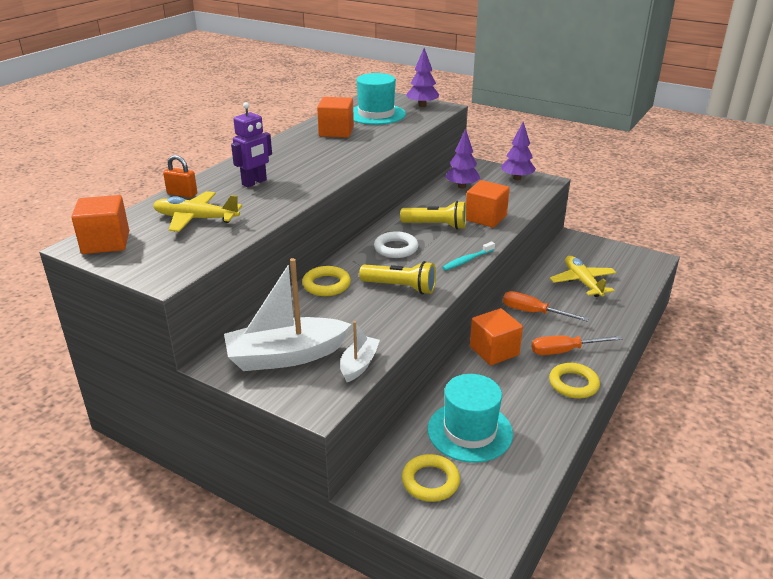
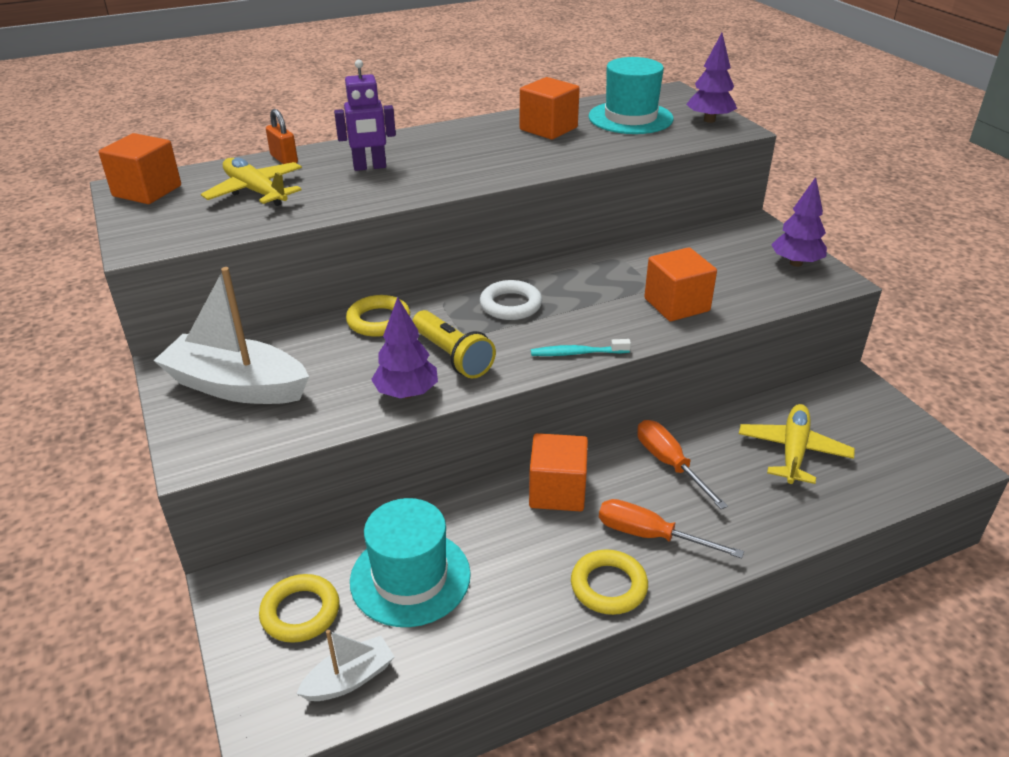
camera: 35 degrees right, 5 degrees up
white boat [340,321,380,382] -> white boat moved to [296,630,395,701]
yellow flashlight [400,201,466,230] -> none
purple tree [445,129,480,188] -> purple tree moved to [371,297,438,398]

